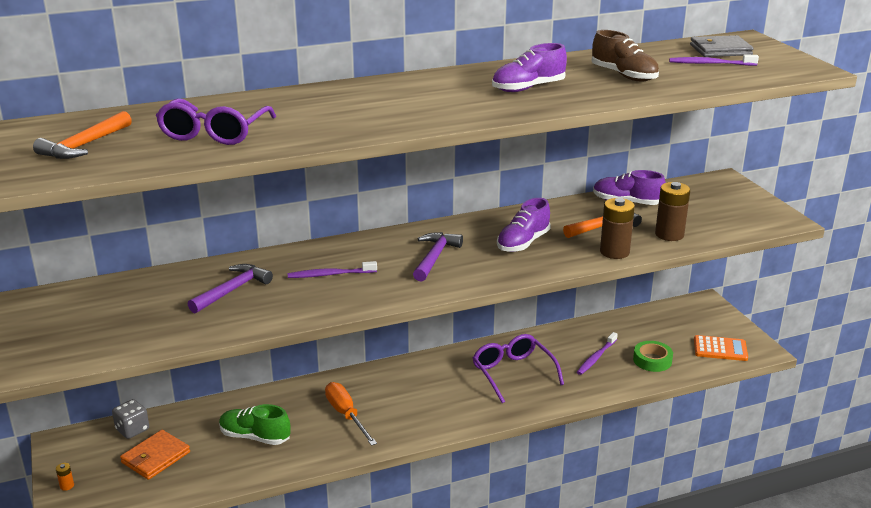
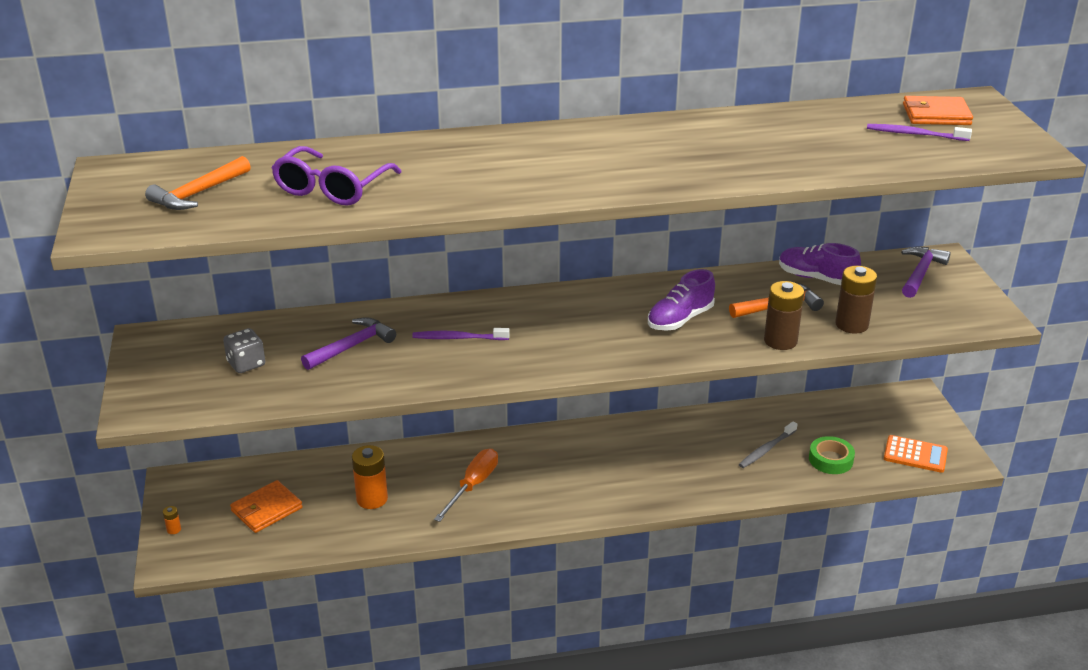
camera: 10 degrees right, 5 degrees up
grey dice [112,399,149,439] -> grey dice moved to [223,328,265,373]
green shoe [219,404,290,445] -> orange battery [352,445,388,509]
orange screwdriver [325,382,377,446] -> orange screwdriver turned 45 degrees clockwise [434,449,498,522]
purple hammer [413,232,463,282] -> purple hammer moved to [901,247,951,298]
purple glasses [473,334,564,403] -> none
purple shoe [492,43,567,92] -> none
purple toothbrush [577,332,618,375] -> grey toothbrush [739,421,798,468]
brown shoe [591,30,659,81] -> none
grey wallet [690,35,754,57] -> orange wallet [903,96,973,125]

